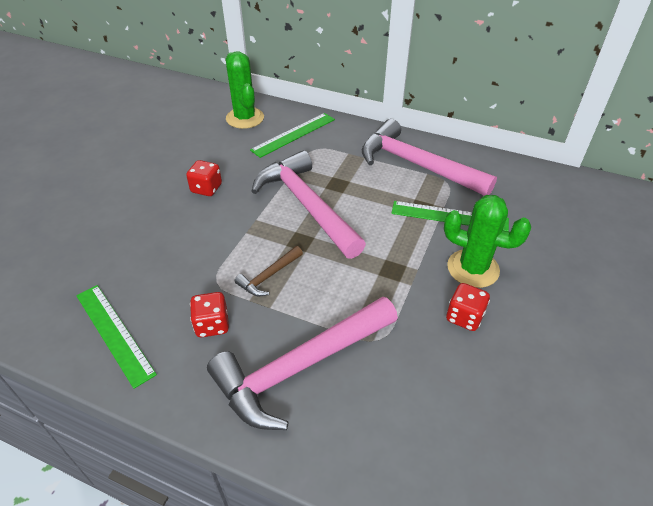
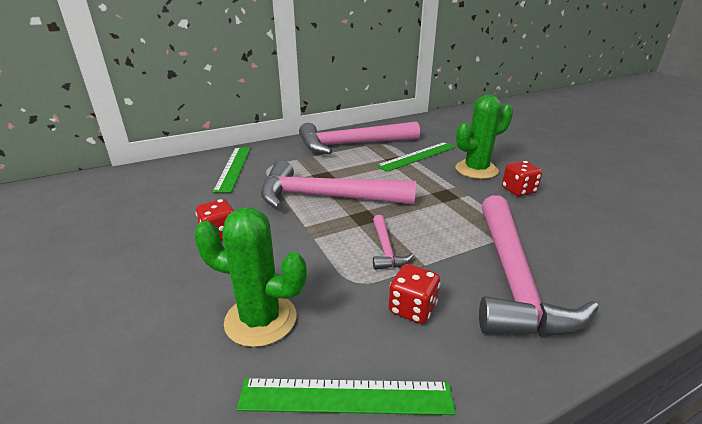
camera: 50 degrees left, 15 degrees down
green cactus [226,51,264,129] -> green cactus moved to [194,208,307,347]
brown hammer [235,246,303,296] -> pink hammer [373,215,414,270]

